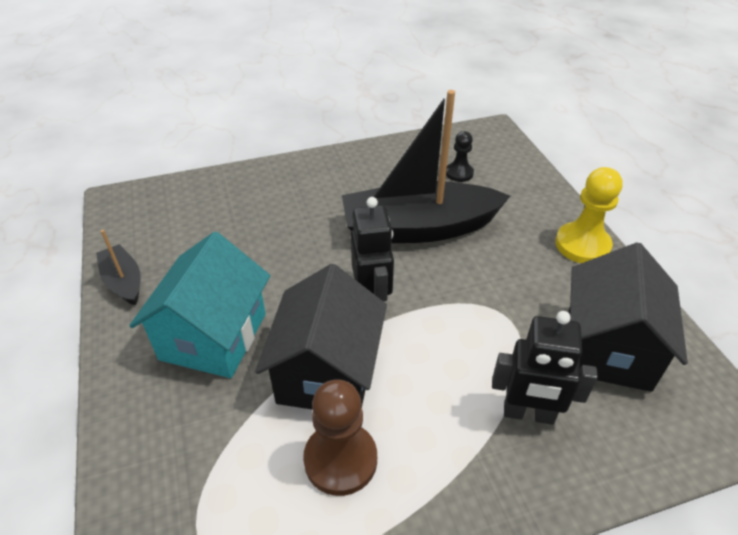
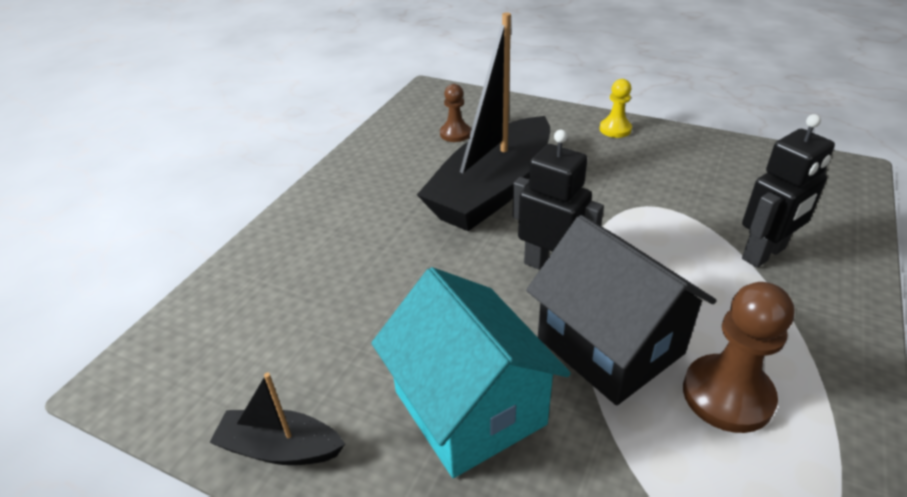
camera: 45 degrees left, 5 degrees down
black pawn [446,131,474,182] -> brown pawn [440,84,471,142]
yellow pawn [555,167,623,263] -> yellow pawn [599,79,632,138], size x0.59
black house [569,243,688,392] -> none

